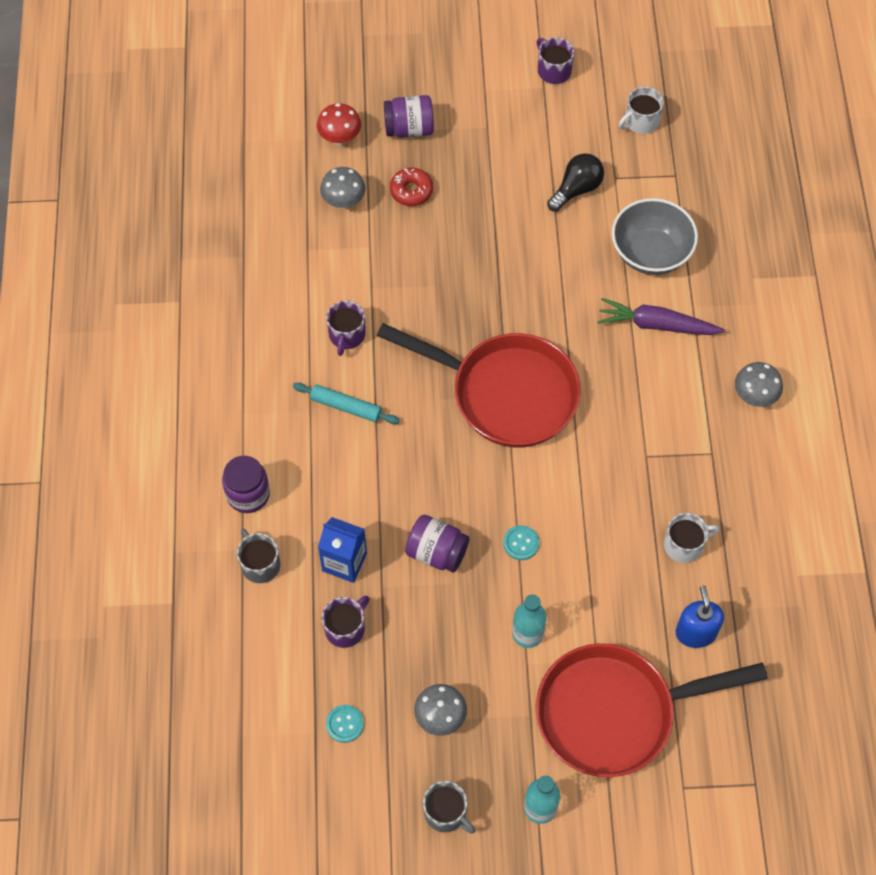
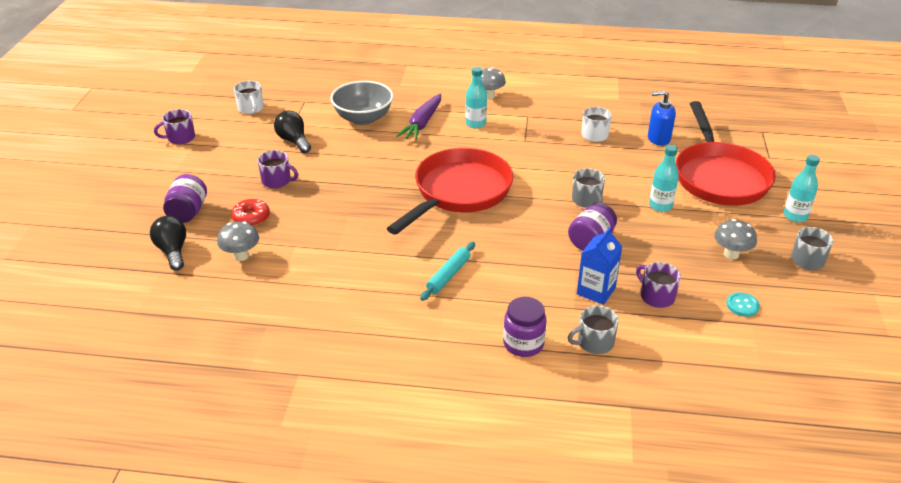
camera: 80 degrees left, 25 degrees down
red mushroom [317,103,361,145] -> black light bulb [150,216,186,270]
purple mug [326,300,366,356] -> purple mug moved to [258,150,299,188]
turquoise button [503,525,539,560] -> grey mug [572,168,605,208]
none -> turquoise bottle [466,67,487,128]

